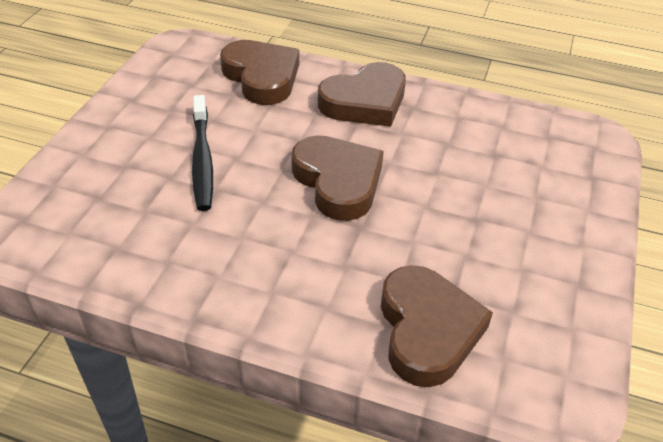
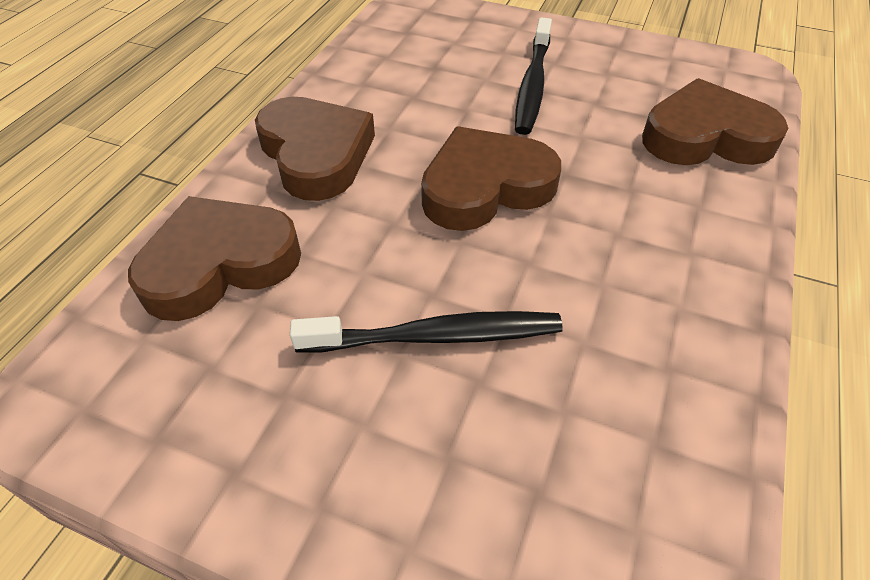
camera: 85 degrees left, 5 degrees up
none -> black toothbrush [515,18,552,135]

